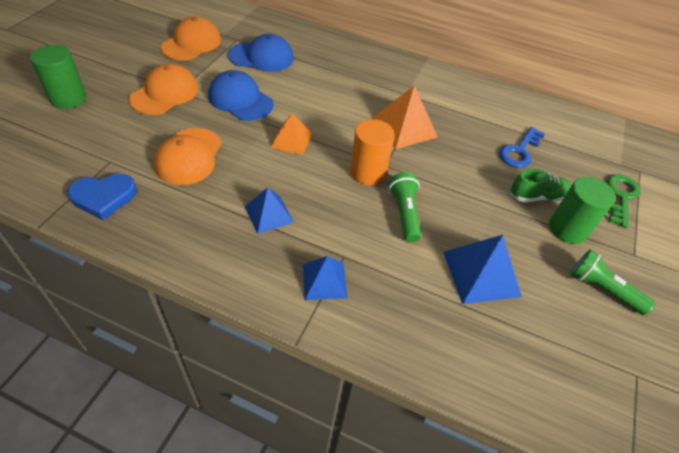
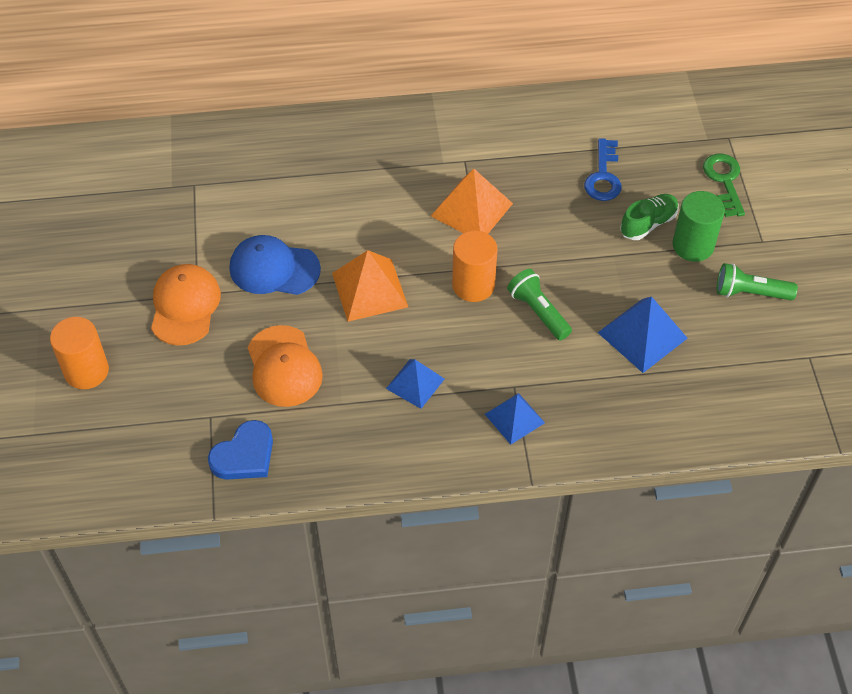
camera: 25 degrees left, 5 degrees up
green cylinder [30,45,86,109] -> orange cylinder [50,317,109,389]
orange cap [160,16,221,60] -> none
blue cap [228,34,294,72] -> none
orange pyramid [270,113,312,155] -> orange pyramid [332,250,408,322], size x1.53

